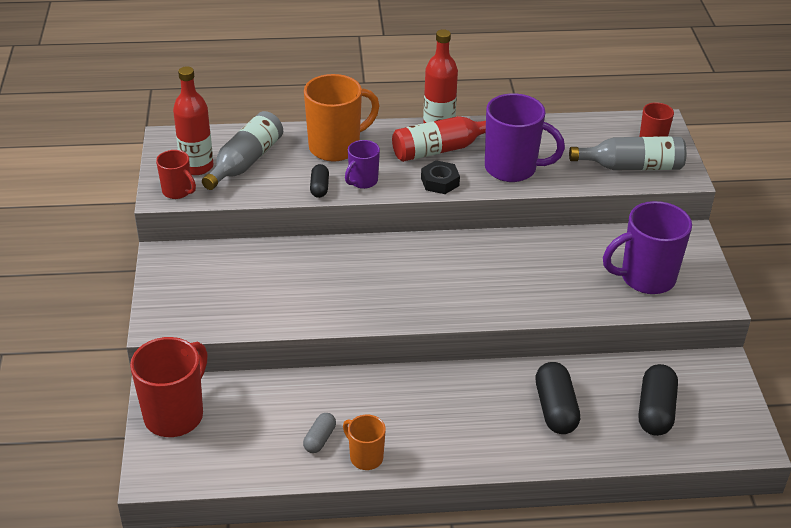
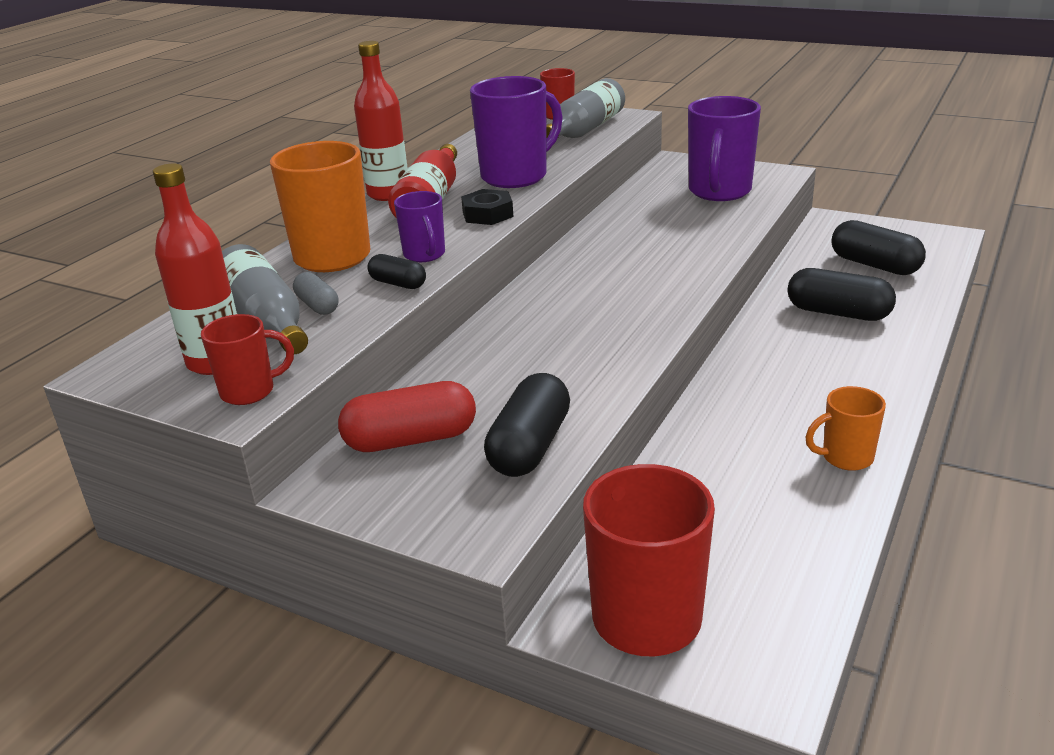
camera: 55 degrees left, 10 degrees down
grey capsule [303,413,336,453] -> grey capsule moved to [293,272,338,315]
none -> red capsule [338,381,476,452]
none -> black capsule [484,373,570,477]

